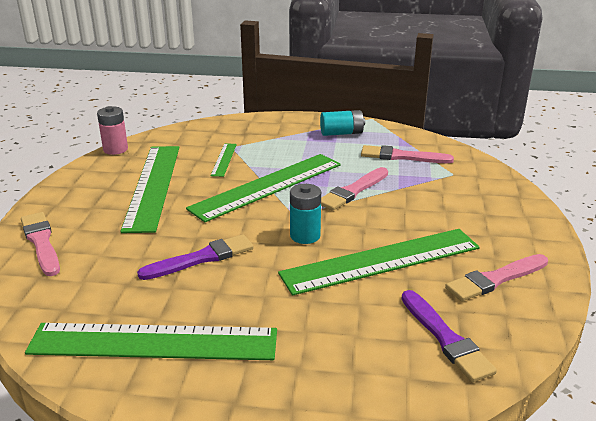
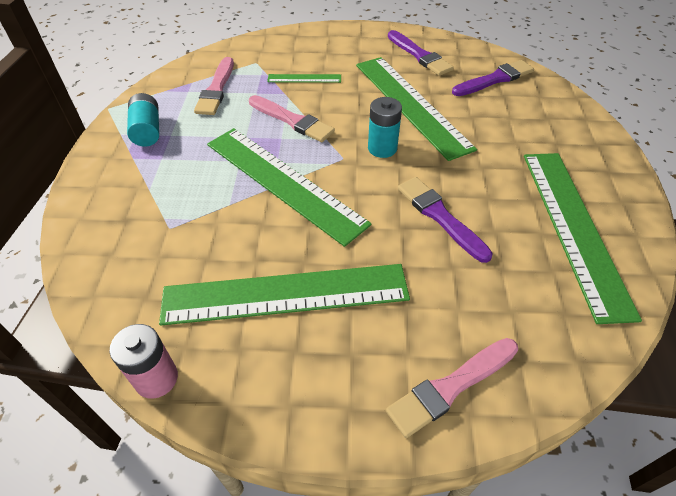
camera: 95 degrees left, 20 degrees up
green ruler [210,143,237,177] -> green ruler moved to [267,74,341,83]
pink brush [445,254,548,301] -> purple brush [388,30,454,76]

